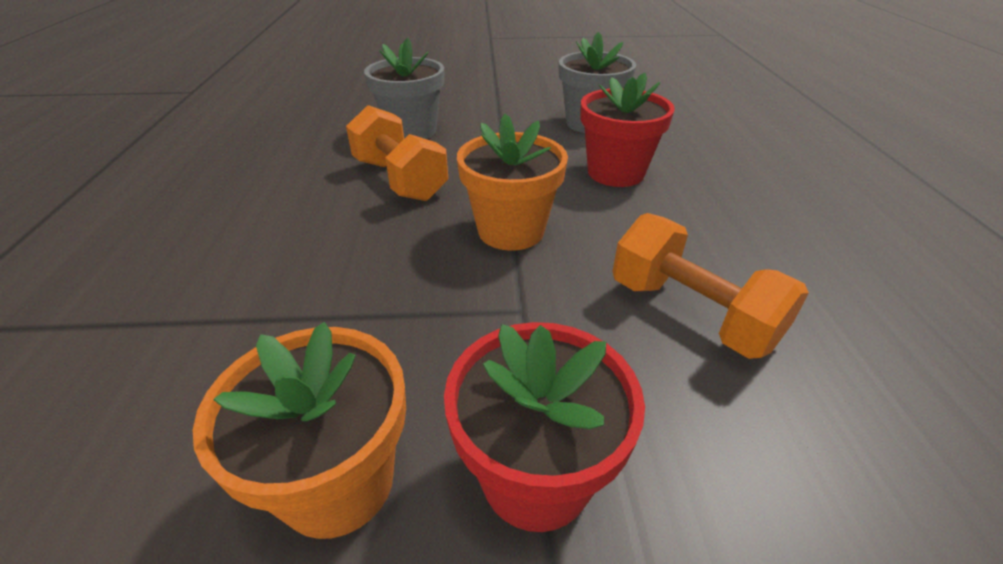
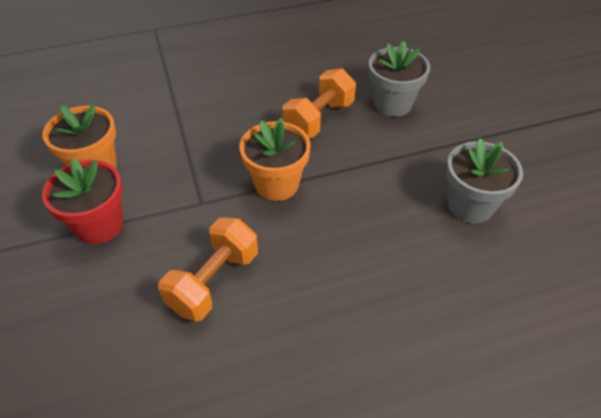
camera: 75 degrees right, 10 degrees up
red flower pot [580,73,675,187] -> none

